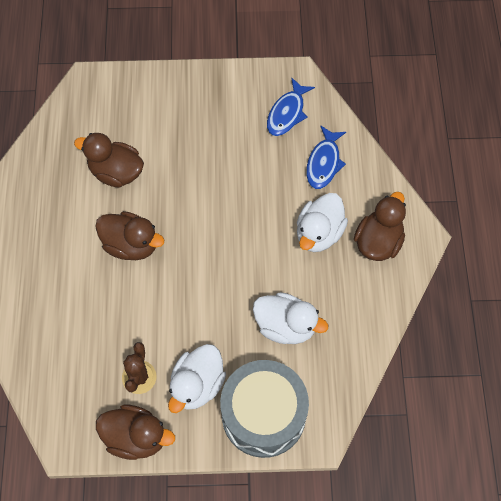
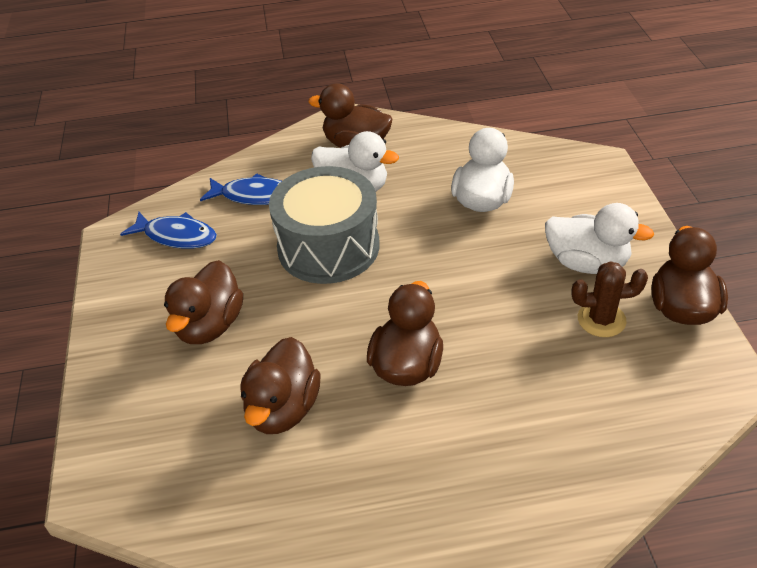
camera: 95 degrees left, 20 degrees down
grey drum [220,360,309,458] -> grey drum moved to [269,166,380,284]
none -> brown duck [164,260,243,344]

